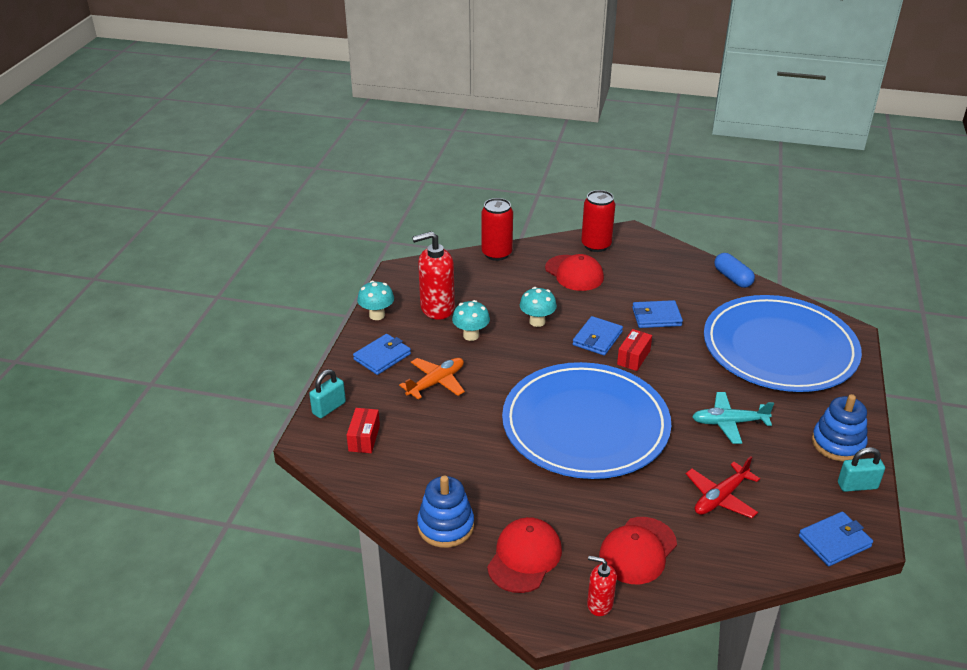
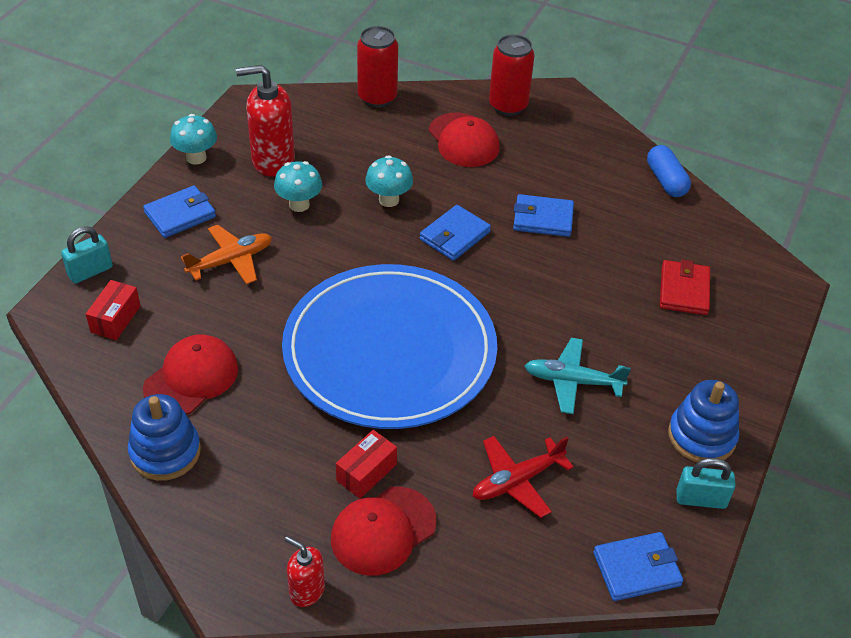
camera: 10 degrees right, 10 degrees up
red cap [487,517,562,593] -> red cap moved to [143,335,238,415]
red box [617,329,652,371] -> red box moved to [336,430,397,499]
blue plate [704,295,862,392] -> red wallet [660,260,710,315]

